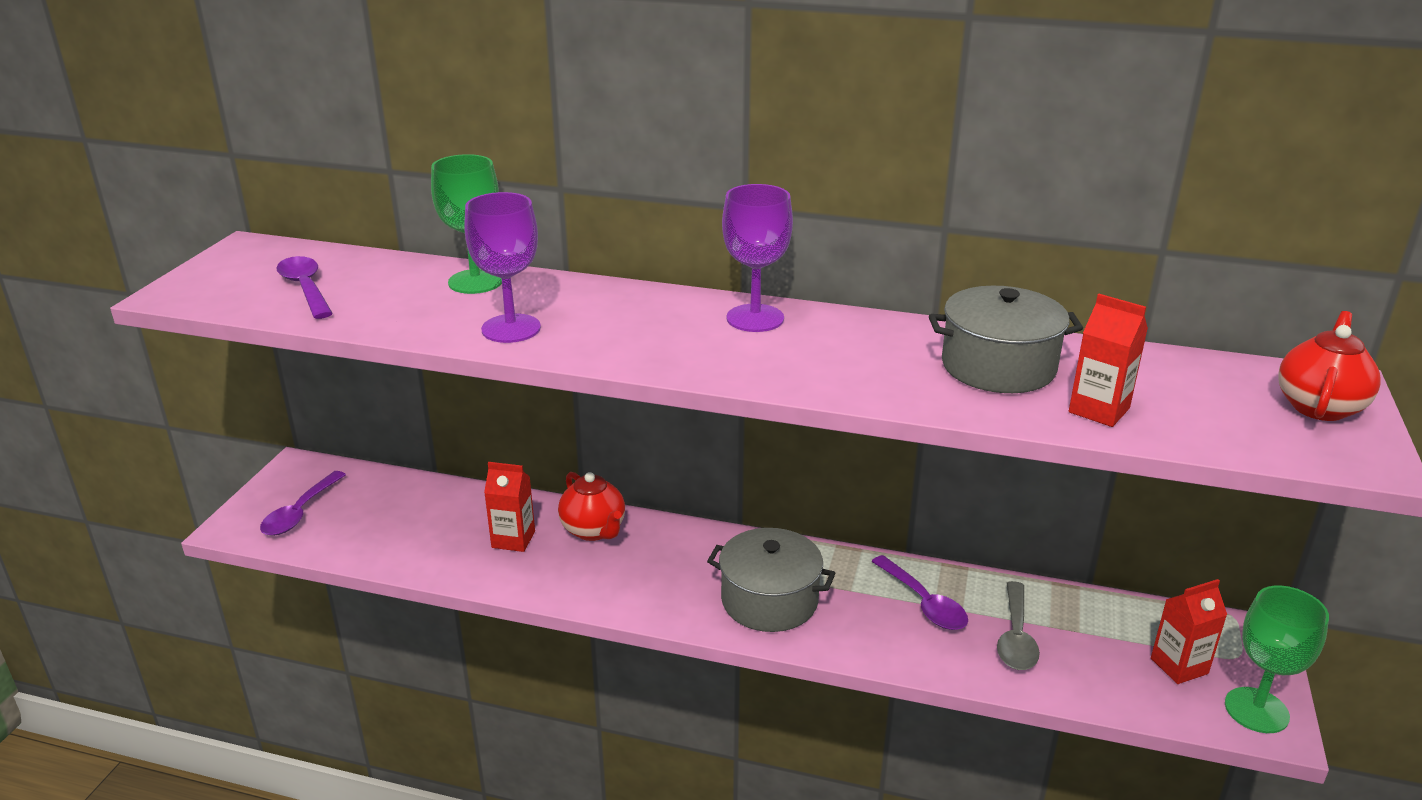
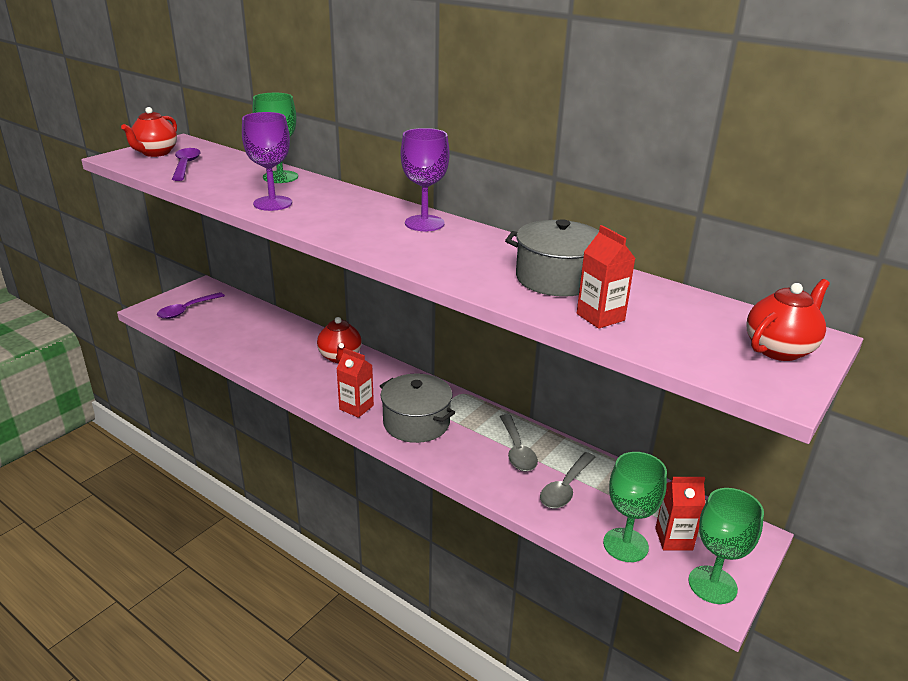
camera: 20 degrees right, 0 degrees up
red carton [484,462,535,552] -> red carton moved to [337,348,374,418]
purple spoon [871,555,968,630] -> grey spoon [500,414,538,471]
none -> red teapot [121,107,177,157]
none -> green goblet [603,452,667,562]

